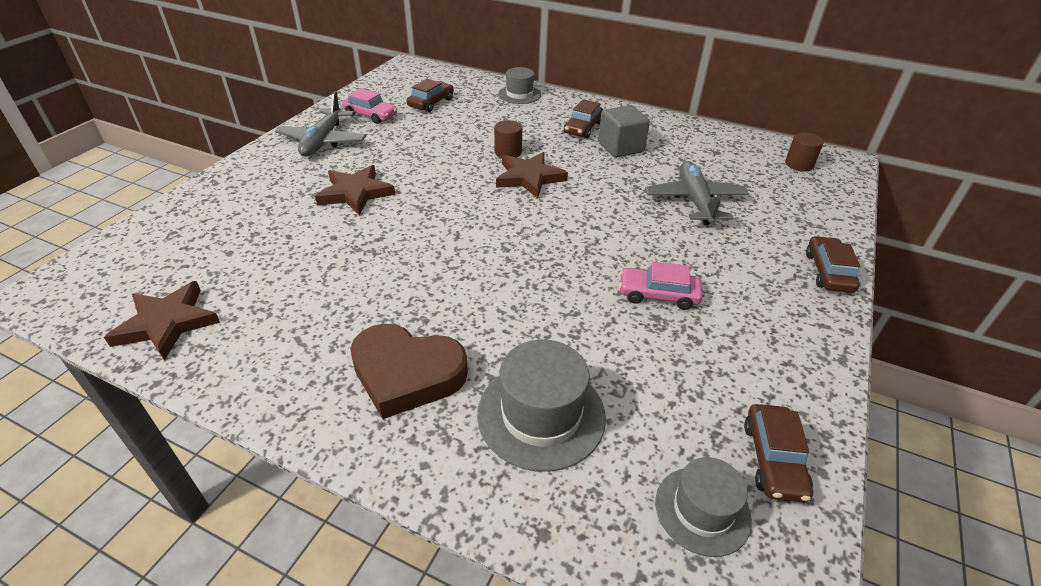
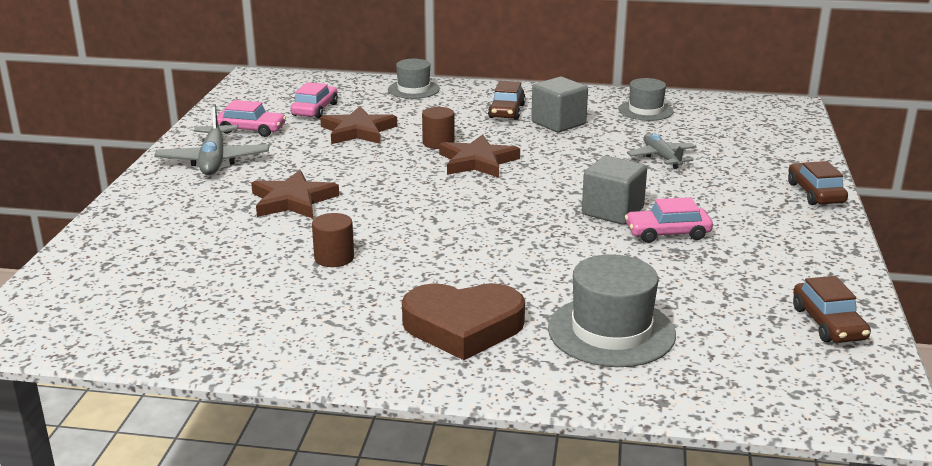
camera: 15 degrees left, 15 degrees down
brown star [104,281,220,360] -> brown star moved to [320,106,397,144]
brown car [407,79,454,112] -> pink car [291,82,338,118]
grey plane [645,161,749,225] -> grey plane [627,133,696,169], size x0.66
grey hat [655,457,752,557] -> grey hat moved to [618,78,674,121]
brown cylinder [785,132,824,172] -> brown cylinder moved to [312,213,354,267]
none -> grey cube [582,156,647,225]

